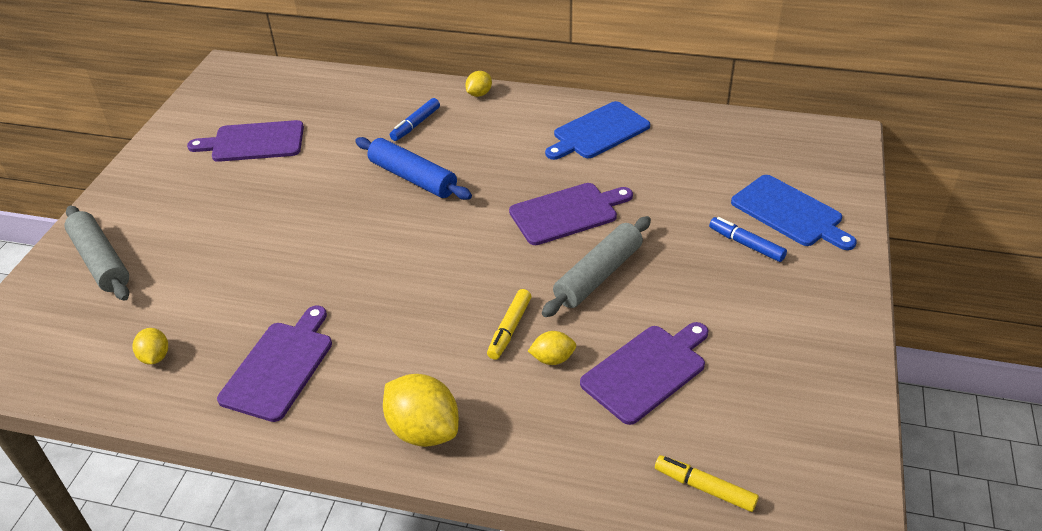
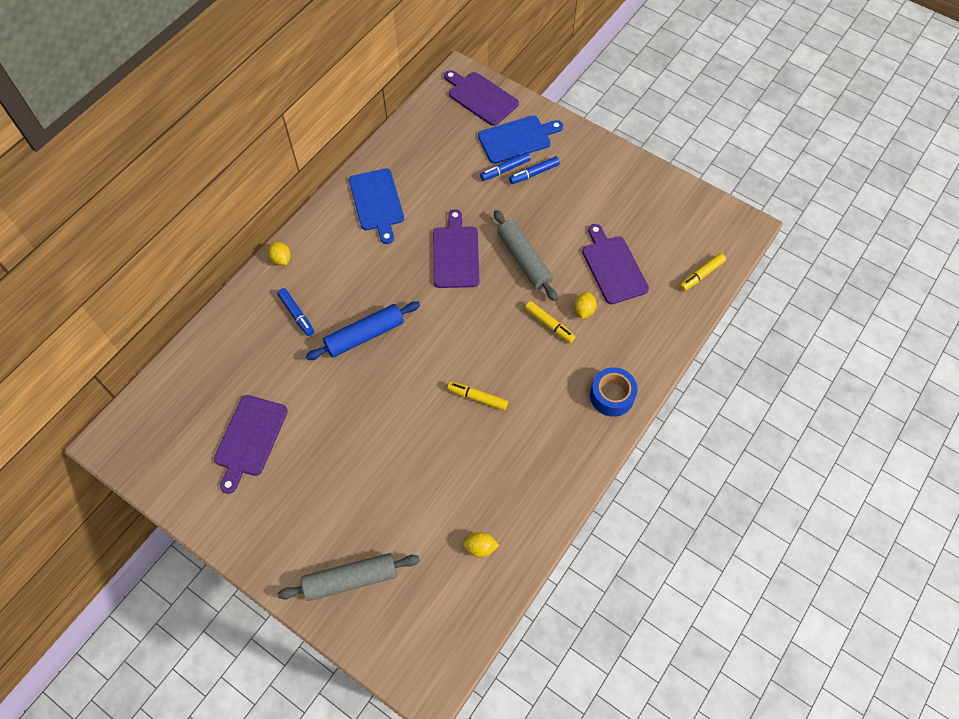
camera: 70 degrees left, 20 degrees up
purple cutting board [217,305,332,422] -> purple cutting board moved to [444,70,519,126]
yellow lemon [383,374,459,447] -> blue tape [590,367,638,417]
none -> yellow marker [447,382,508,410]
none -> blue marker [480,152,531,181]

